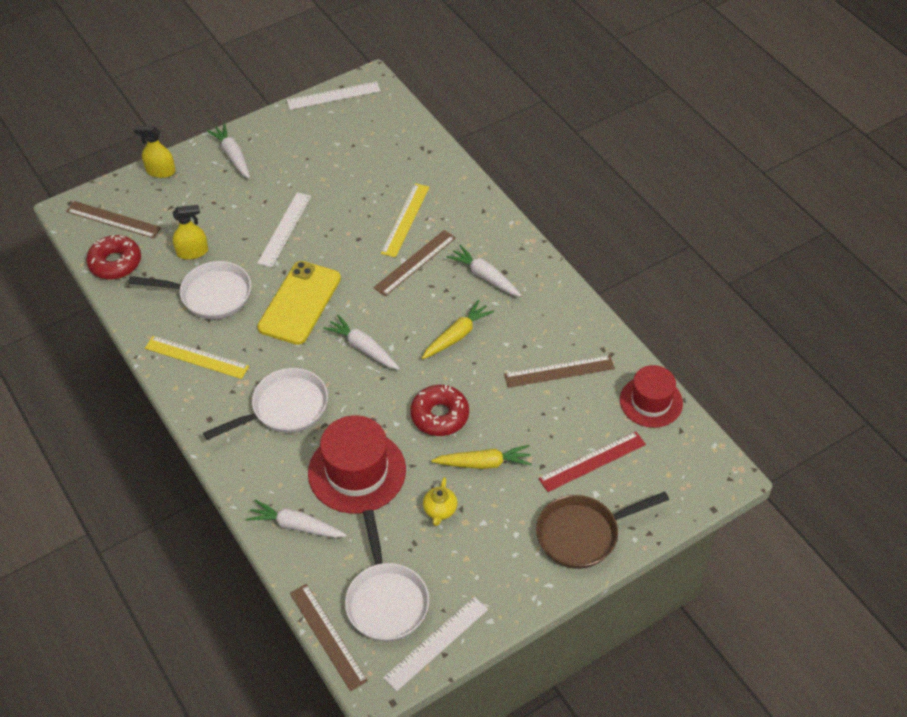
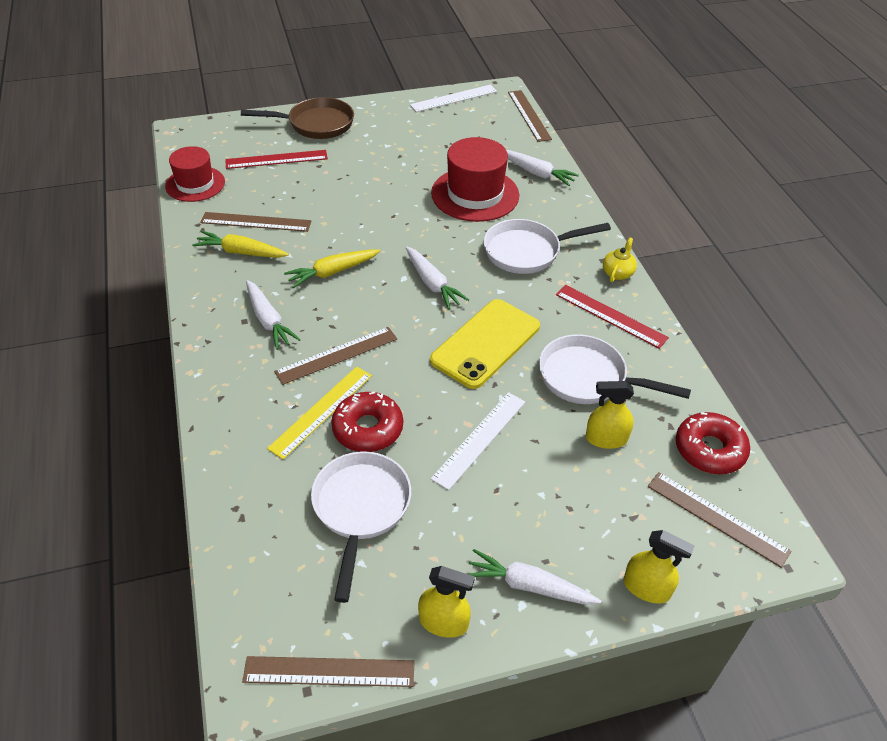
camera: 165 degrees left, 5 degrees down
yellow ruler [145,336,249,379] -> red ruler [556,285,669,349]
white carrot [207,123,250,178] -> white carrot turned 120 degrees clockwise [469,549,601,605]
white ruler [287,81,380,110] -> brown ruler [242,656,415,687]
white pan [345,510,429,641] -> white pan moved to [311,452,411,603]
red donut [410,385,469,436] -> red donut moved to [331,391,403,452]
yellow teapot [423,477,458,526] -> yellow teapot moved to [603,237,637,282]
yellow carrot [431,445,532,469] -> yellow carrot moved to [192,231,289,258]
none -> yellow spray bottle [418,566,475,638]

